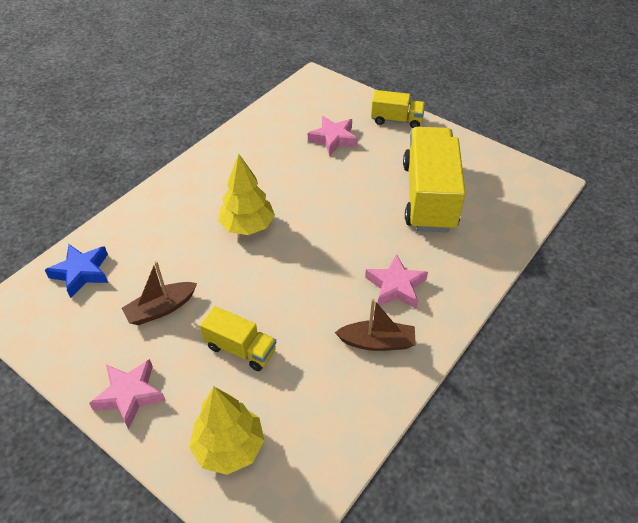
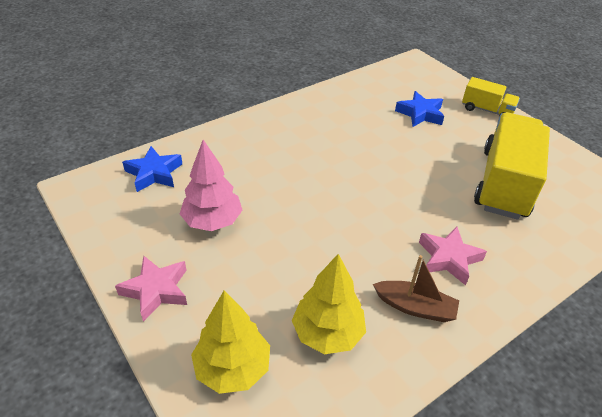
camera: 15 degrees right, 5 degrees down
brown boat [122,261,197,325] -> pink tree [180,140,242,231]
yellow truck [200,306,276,371] -> none
yellow tree [218,154,275,235] -> yellow tree moved to [292,254,366,354]
pink star [308,116,358,156] -> blue star [395,91,444,127]

